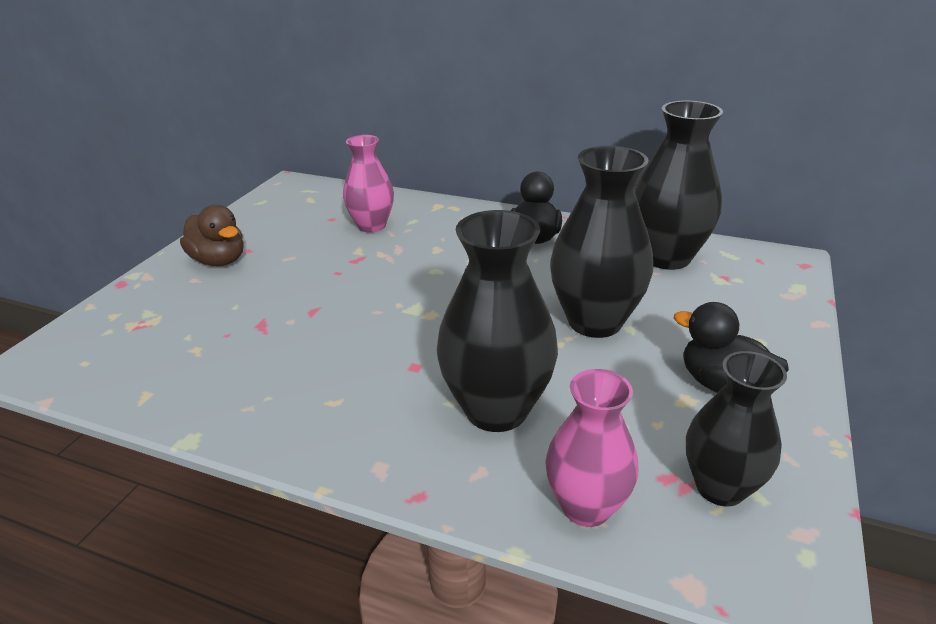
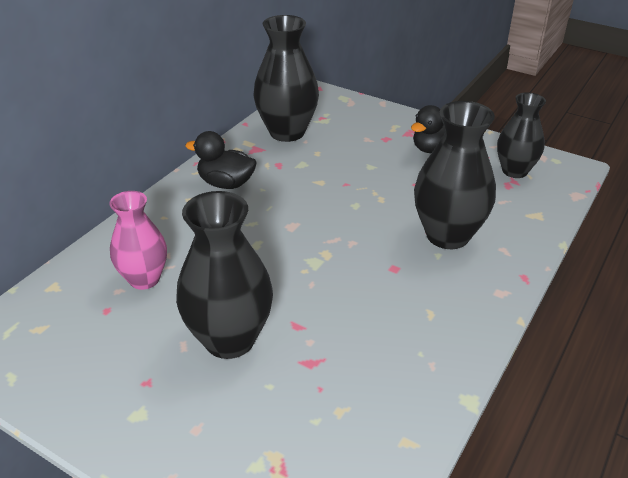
camera: 80 degrees left, 5 degrees up
brown duck [180,205,244,266] -> none
pink vase [545,369,638,527] -> none
black vase [550,146,653,338] -> black vase moved to [176,191,273,359]

